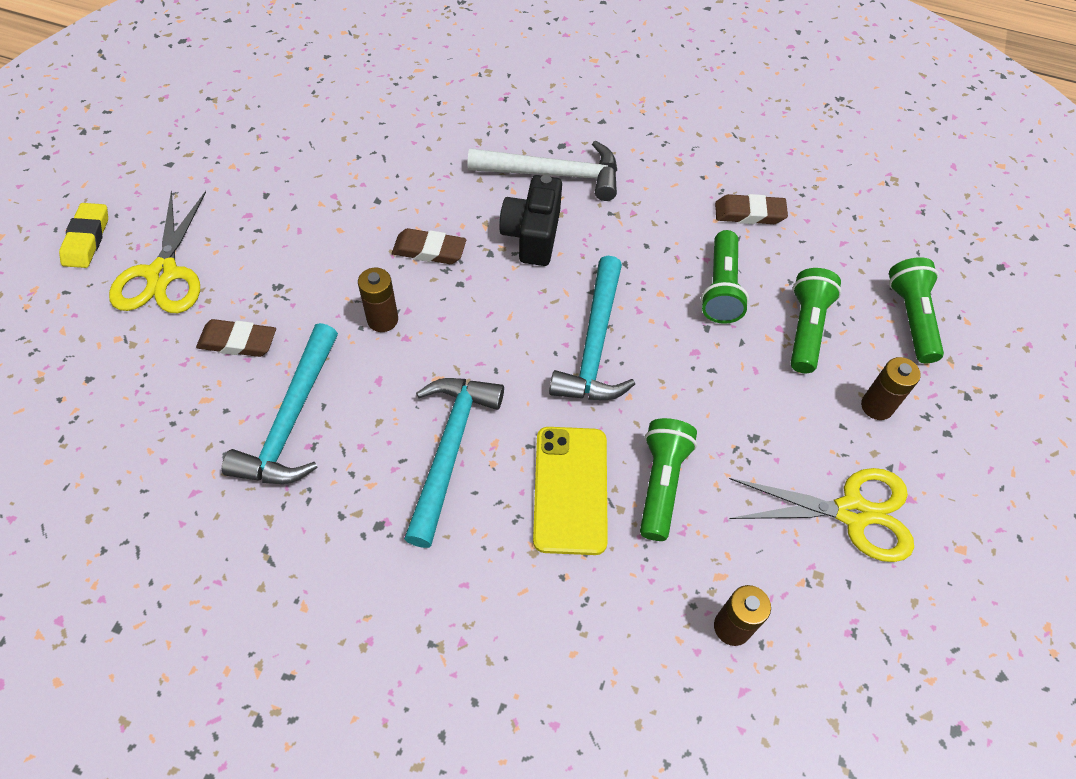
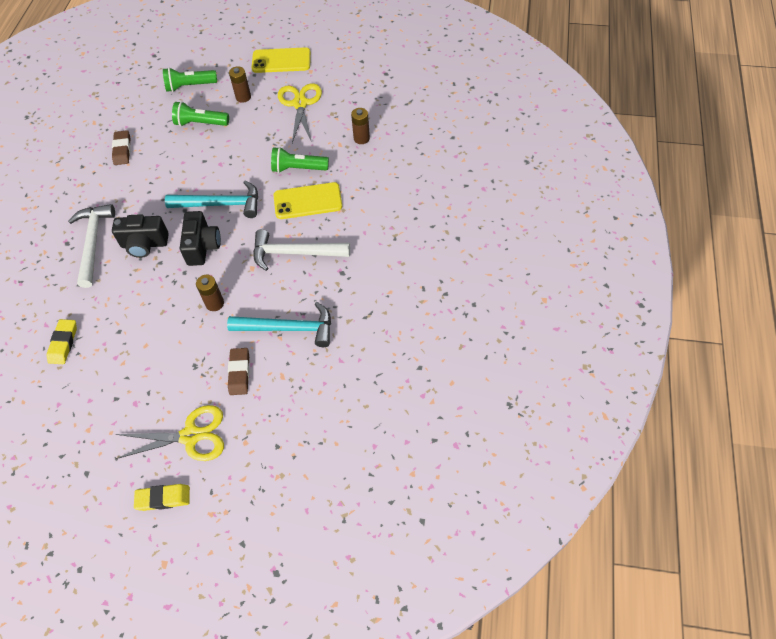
camera: 95 degrees left, 0 degrees up
brown eraser [392,228,466,264] -> none
turquoise hammer [404,378,504,548] -> white hammer [253,229,350,271]
green flashlight [701,230,749,324] -> none
none -> yellow eraser [47,319,77,364]
none -> black camera [180,211,221,266]
none -> yellow phone [252,47,311,73]

